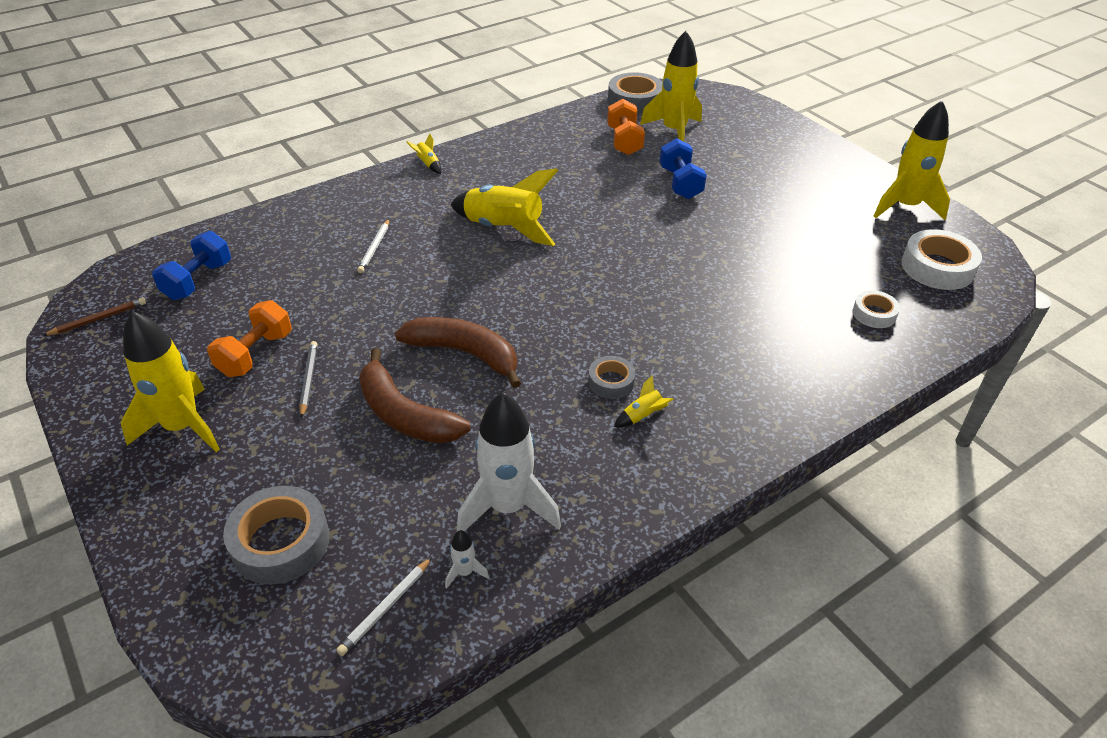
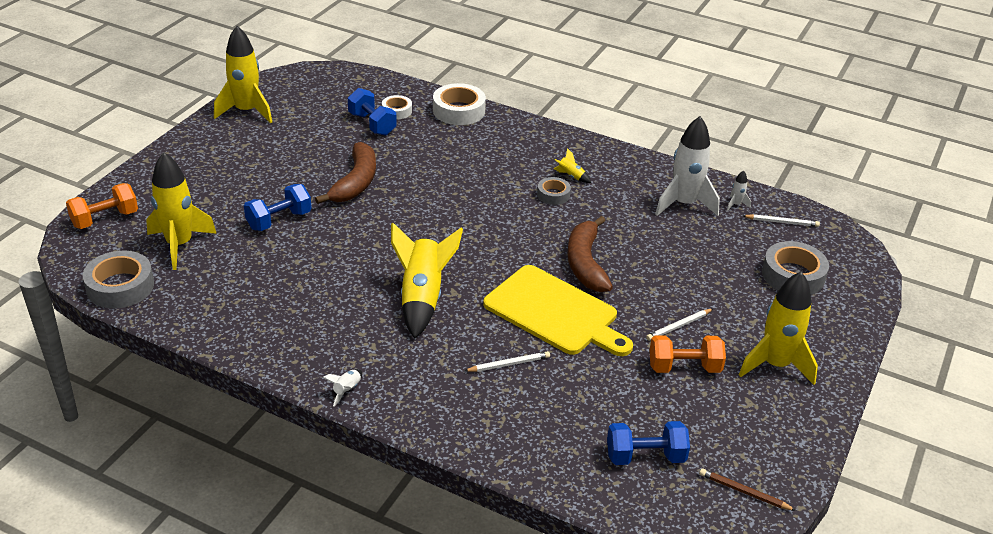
camera: 120 degrees left, 5 degrees down
grey pencil [299,341,318,418] -> white pencil [646,309,713,341]
brown banana [359,348,470,443] -> brown banana moved to [315,142,376,204]
yellow rocket [407,134,442,174] -> white rocket [322,369,362,407]
orange dumbbell [607,99,645,155] -> orange dumbbell moved to [66,183,138,229]
white tape [902,229,982,290] -> white tape moved to [433,83,486,125]
none -> blue dumbbell [348,88,397,136]
none -> yellow cutting board [483,265,633,356]

